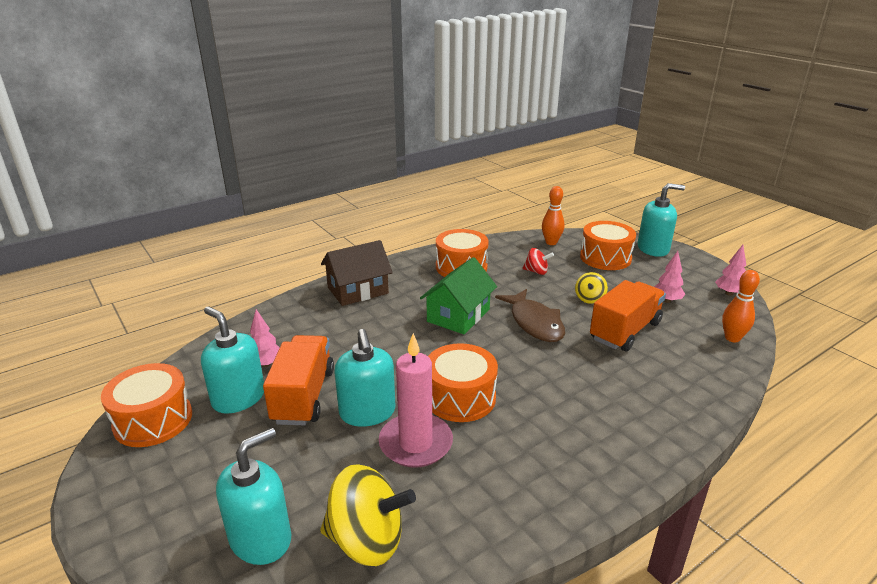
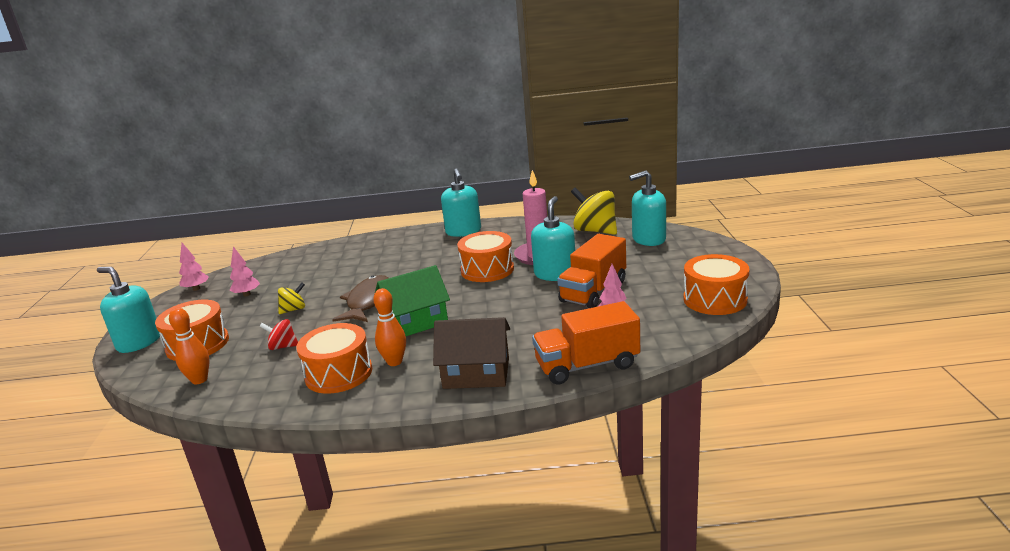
camera: 145 degrees left, 5 degrees down
turquoise soap dispenser [201,307,264,414] -> turquoise soap dispenser moved to [441,168,481,237]
red spinning top [523,248,554,275] -> red spinning top turned 45 degrees counterclockwise [259,319,298,350]
orange truck [590,280,666,351] -> orange truck moved to [532,301,640,385]
orange bowling pin [722,270,760,342] -> orange bowling pin moved to [373,288,406,366]

